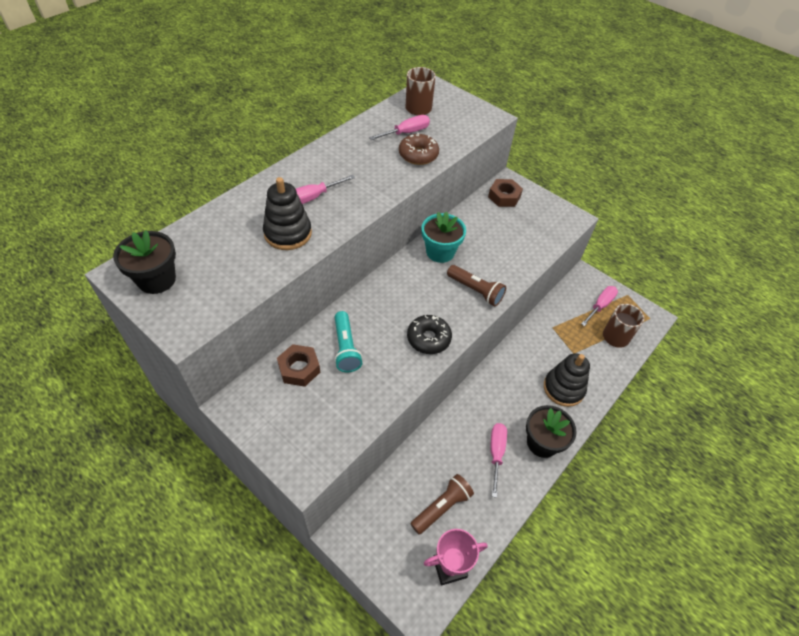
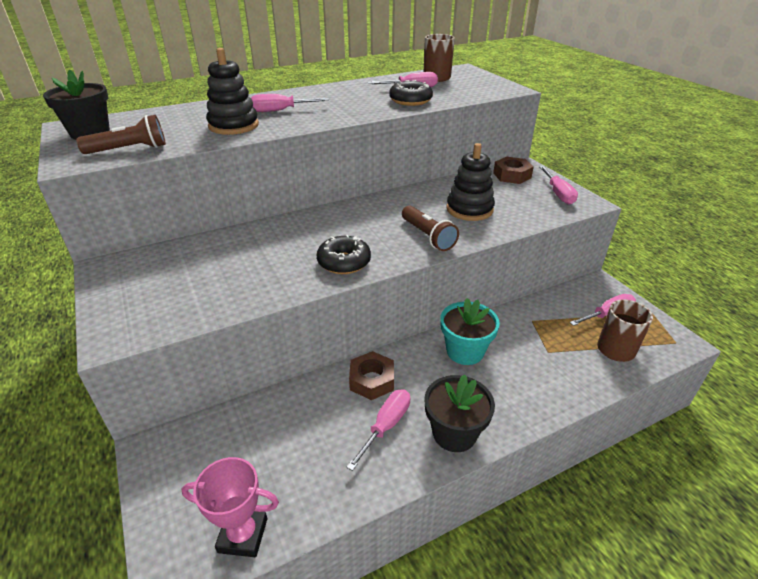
camera: 25 degrees right, 15 degrees down
brown nut [277,344,320,387] -> brown nut moved to [349,351,394,400]
turquoise flashlight [334,311,362,373] -> none
brown donut [399,133,439,165] -> black donut [389,80,433,106]
brown flashlight [411,474,474,534] -> brown flashlight moved to [76,115,166,154]
turquoise flower pot [421,211,466,263] -> turquoise flower pot moved to [440,298,500,365]
black stacking toy [544,353,590,407] -> black stacking toy moved to [446,143,495,221]
none -> pink screwdriver [539,166,578,205]

